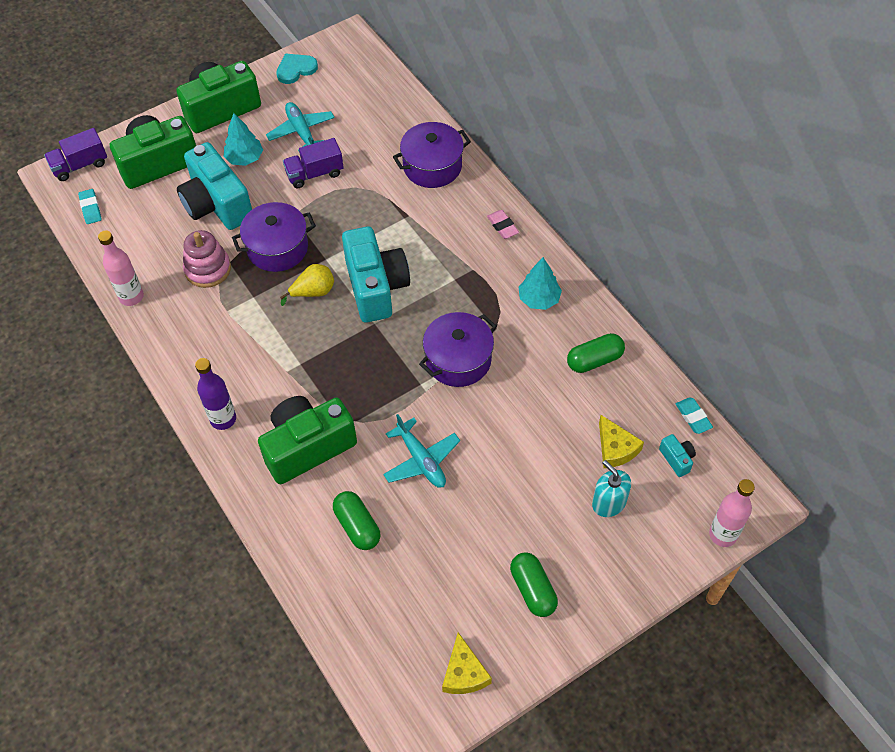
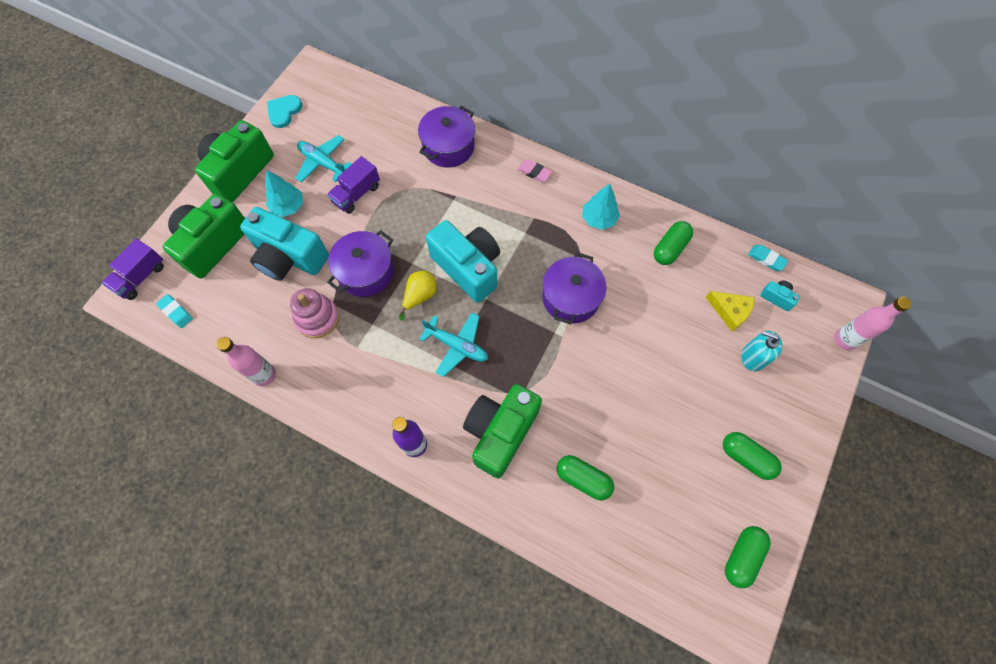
camera: 30 degrees left, 10 degrees up
turquoise plane [383,414,460,488] -> turquoise plane moved to [419,312,488,377]
yellow cheese [442,632,492,694] -> green capsule [725,526,771,588]

